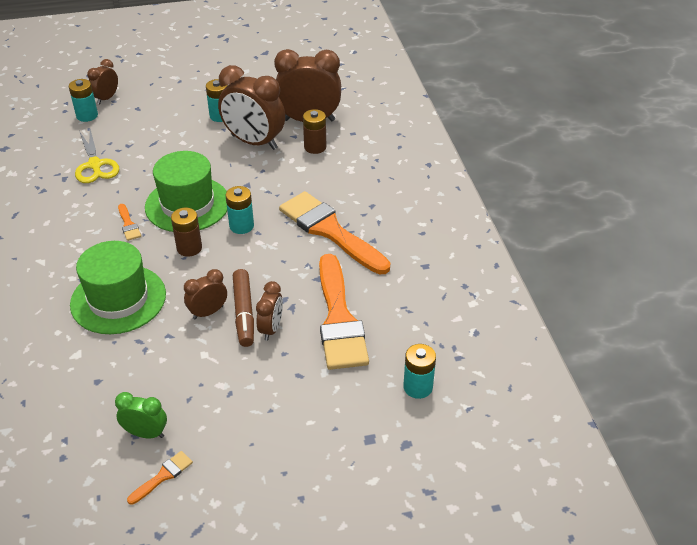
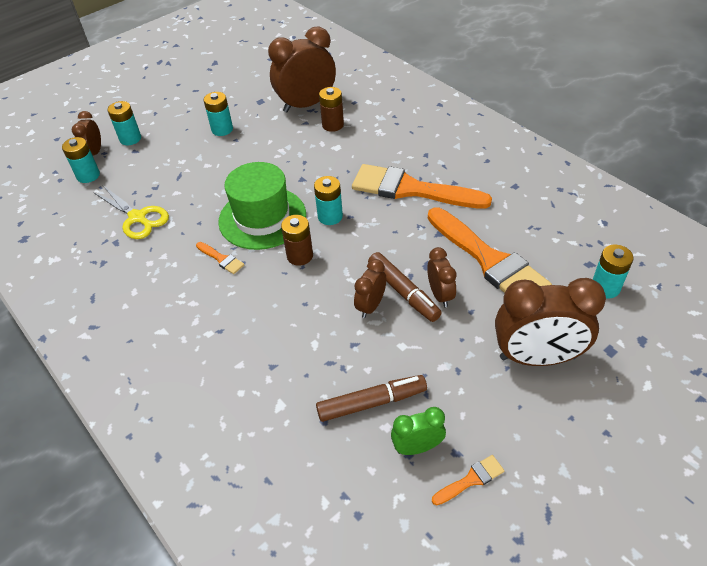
camera: 25 degrees left, 5 degrees up
green hat [70,241,166,334] -> none
orange brush [127,451,193,505] -> orange brush turned 45 degrees clockwise [432,455,505,505]
brown clock [218,65,285,150] -> brown clock moved to [495,278,606,366]
none -> turquoise battery [107,101,141,145]
none -> brown marker [316,375,427,422]

